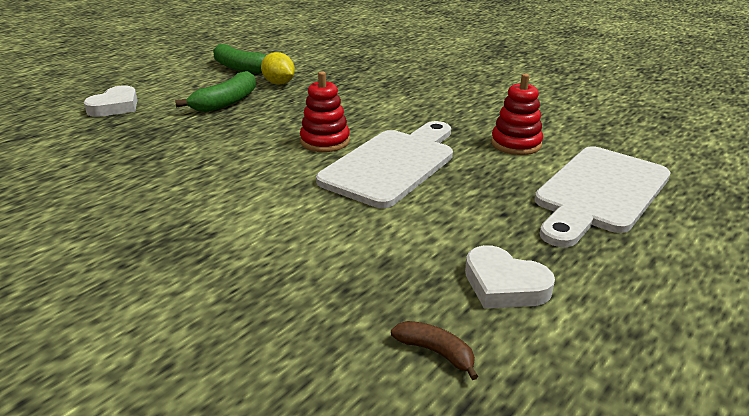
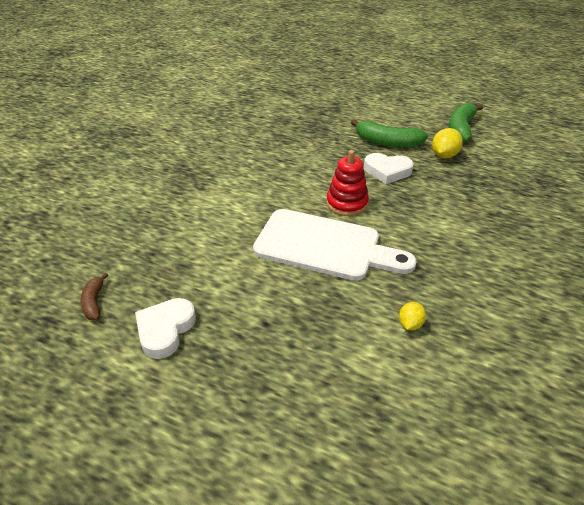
camera: 75 degrees right, 10 degrees up
white heart [84,85,138,117] -> white heart moved to [364,153,414,184]
brown banana [391,321,478,380] -> brown banana turned 150 degrees clockwise [80,273,108,320]
red stacking toy [491,74,543,155] -> yellow lemon [399,302,426,330]
white cutting board [534,146,671,247] -> none

